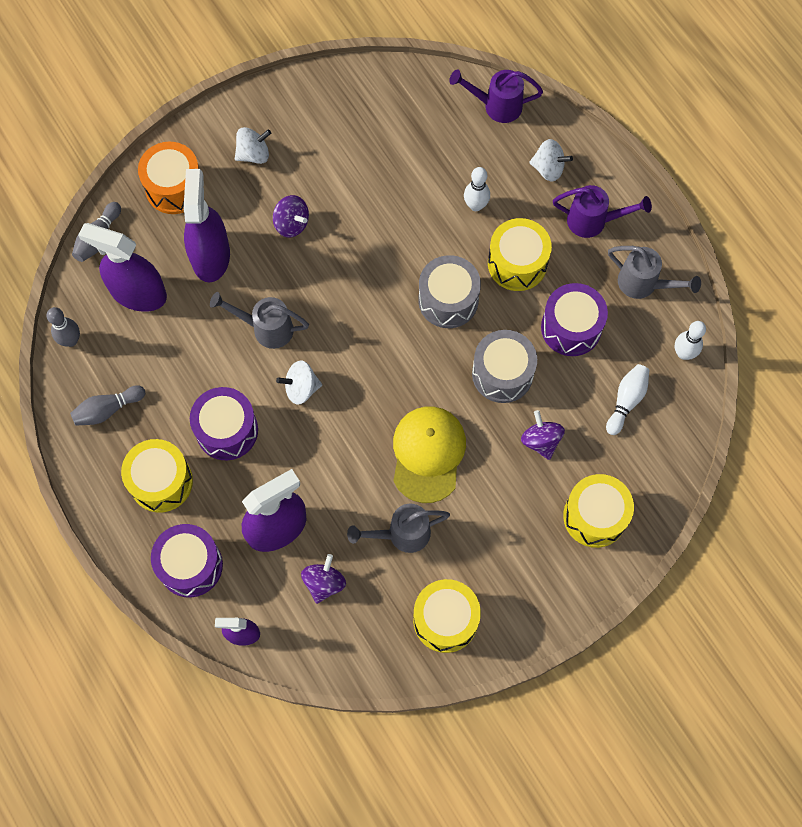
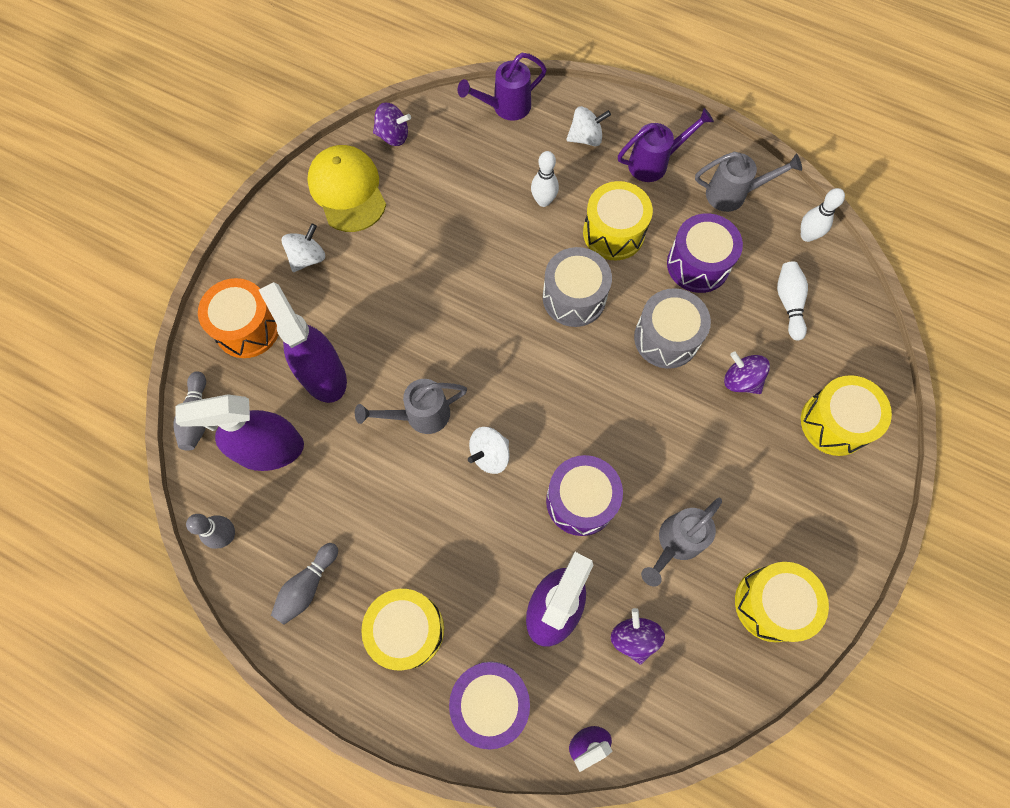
camera: 30 degrees left, 0 degrees up
purple drum [190,387,258,460] -> purple drum moved to [546,455,623,536]
purple spinning top [273,195,309,237] -> purple spinning top moved to [373,102,411,146]
yellow cap [393,407,466,503] -> yellow cap moved to [307,145,386,232]

